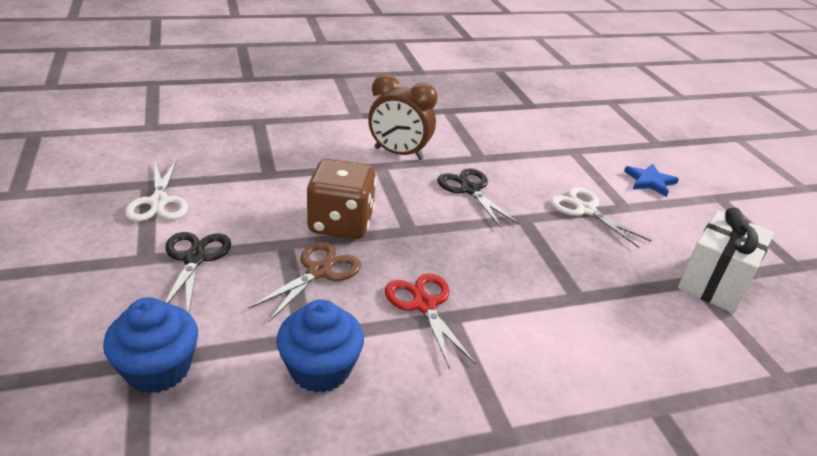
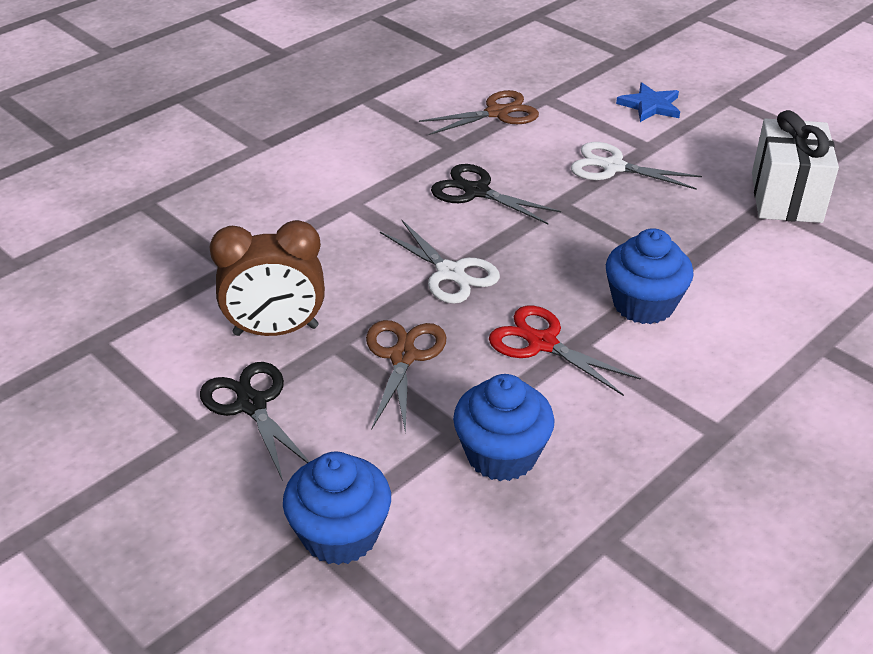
camera: 25 degrees left, 5 degrees up
white scissors [125,159,188,222] -> white scissors moved to [380,220,500,304]
brown dice [306,159,377,239] -> none
brown clock [368,74,437,160] -> brown clock moved to [209,220,325,336]
none -> brown scissors [419,90,539,135]
none -> blue cupcake [606,228,694,324]

